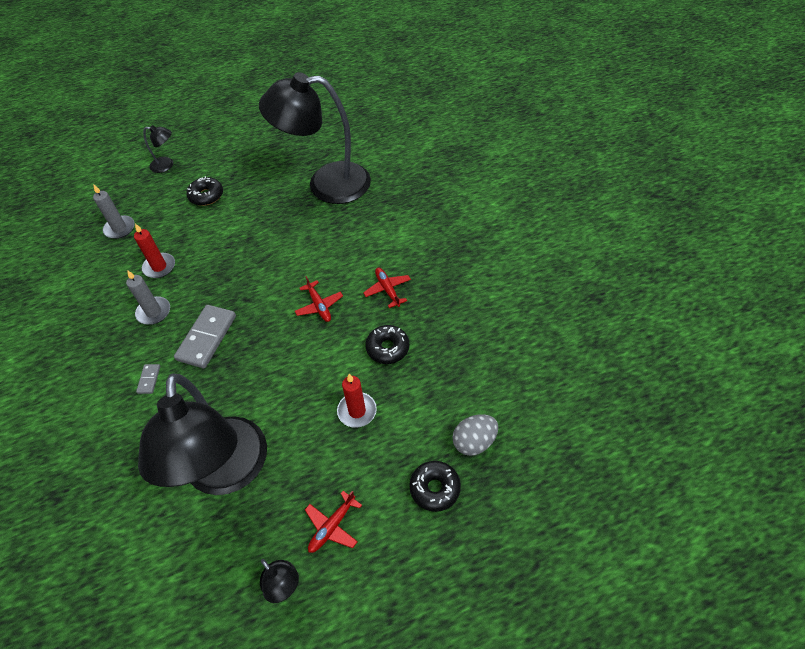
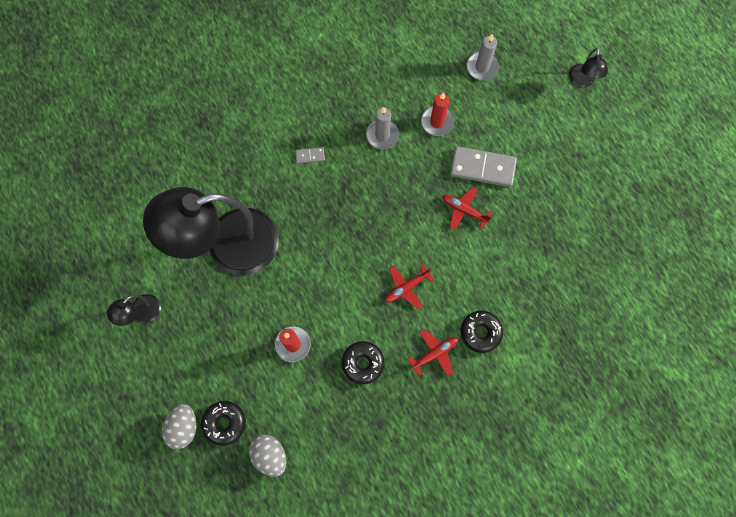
camera: 80 degrees right, 20 degrees up
grey domino [174,305,236,368] -> grey domino moved to [450,146,517,187]
black donut [186,176,223,206] -> black donut moved to [461,310,503,353]
black lamp [259,72,371,204] -> none
red plane [305,491,362,553] -> red plane moved to [442,187,492,230]
none -> grey egg [162,404,197,449]

